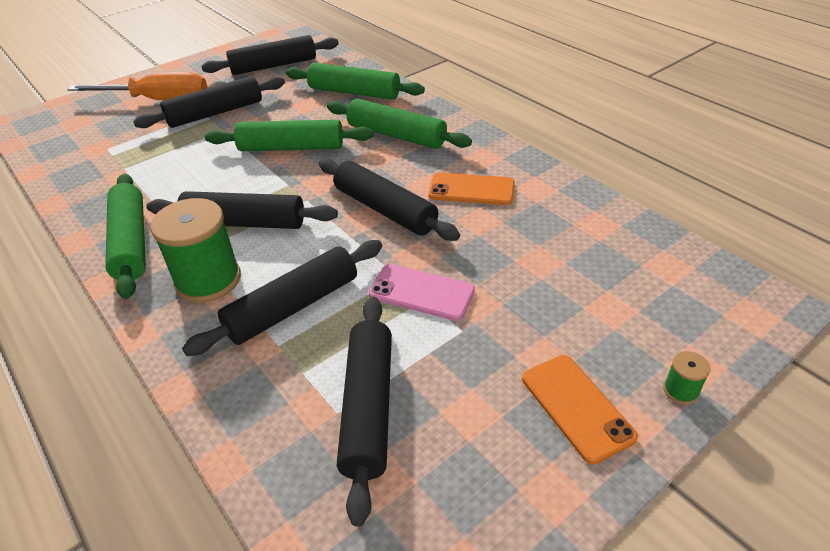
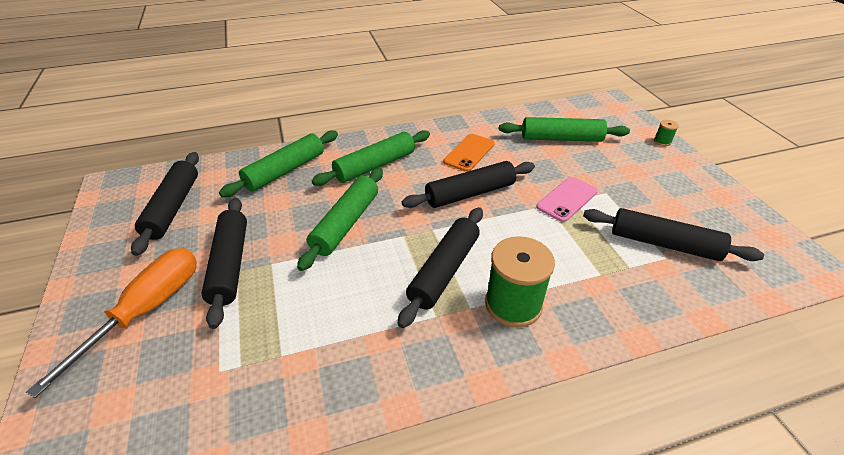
camera: 70 degrees left, 0 degrees up
green rolling pin [105,174,146,299] -> green rolling pin moved to [499,117,630,142]
black rolling pin [182,240,382,356] -> none
orange phone [522,355,638,464] -> none

